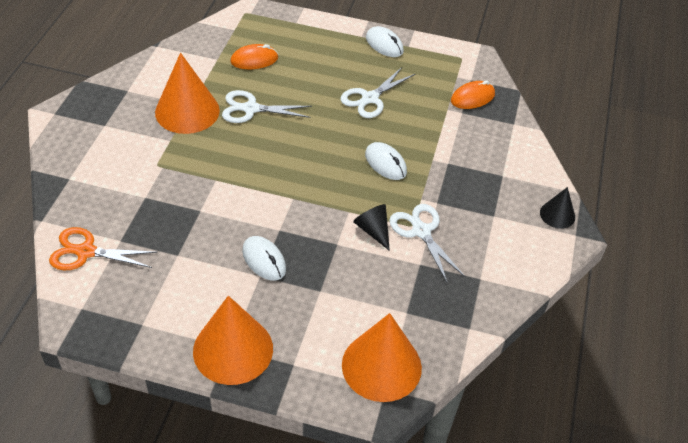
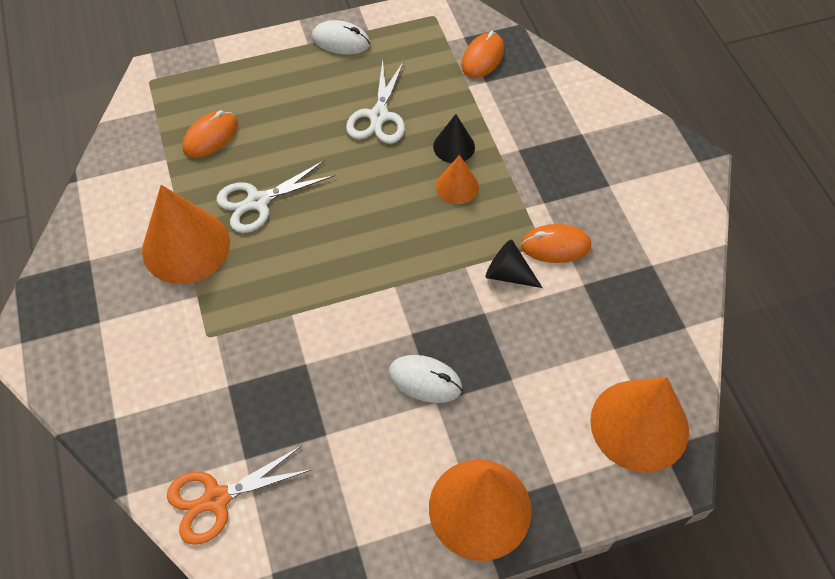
camera: 30 degrees left, 10 degrees up
white mouse [365,142,407,180] -> orange cone [436,155,479,204]
white scissors [389,204,465,282] -> orange mouse [521,224,591,263]
black cone [540,187,575,229] -> black cone moved to [433,114,475,163]

